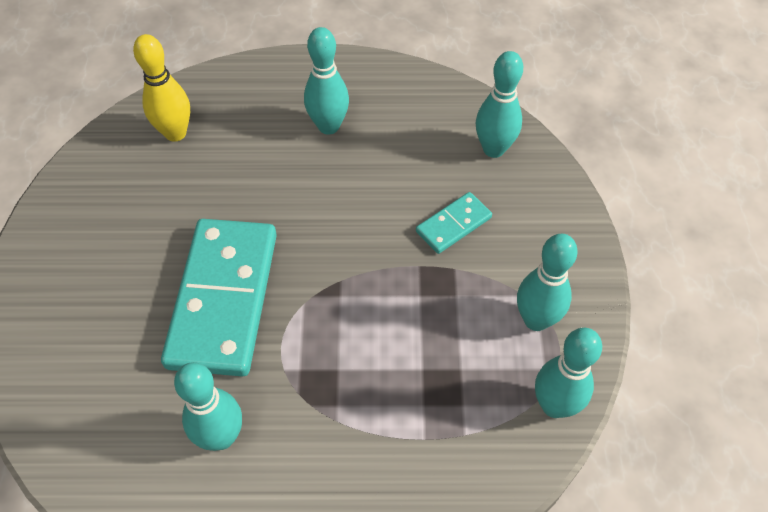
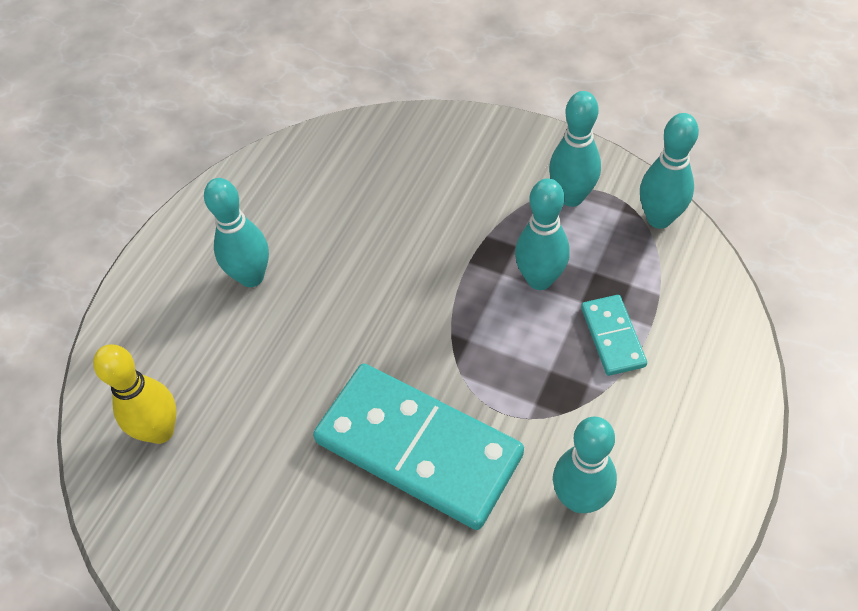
camera: 60 degrees left, 0 degrees up
turquoise domino [416,192,492,254] -> turquoise domino moved to [581,295,647,376]
turquoise bowling pin [476,51,523,158] -> turquoise bowling pin moved to [515,178,570,290]

